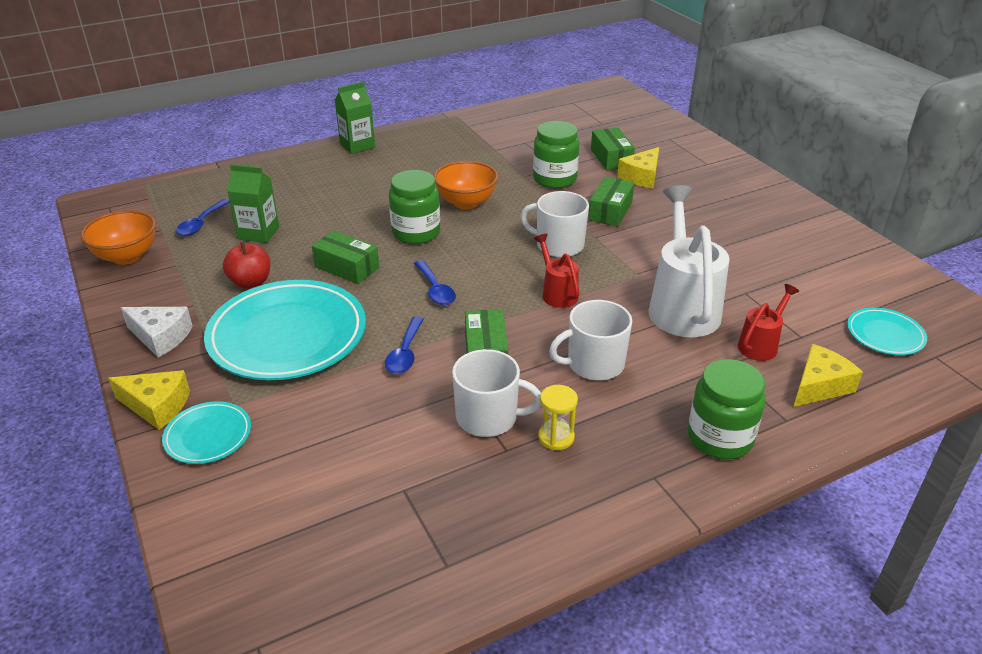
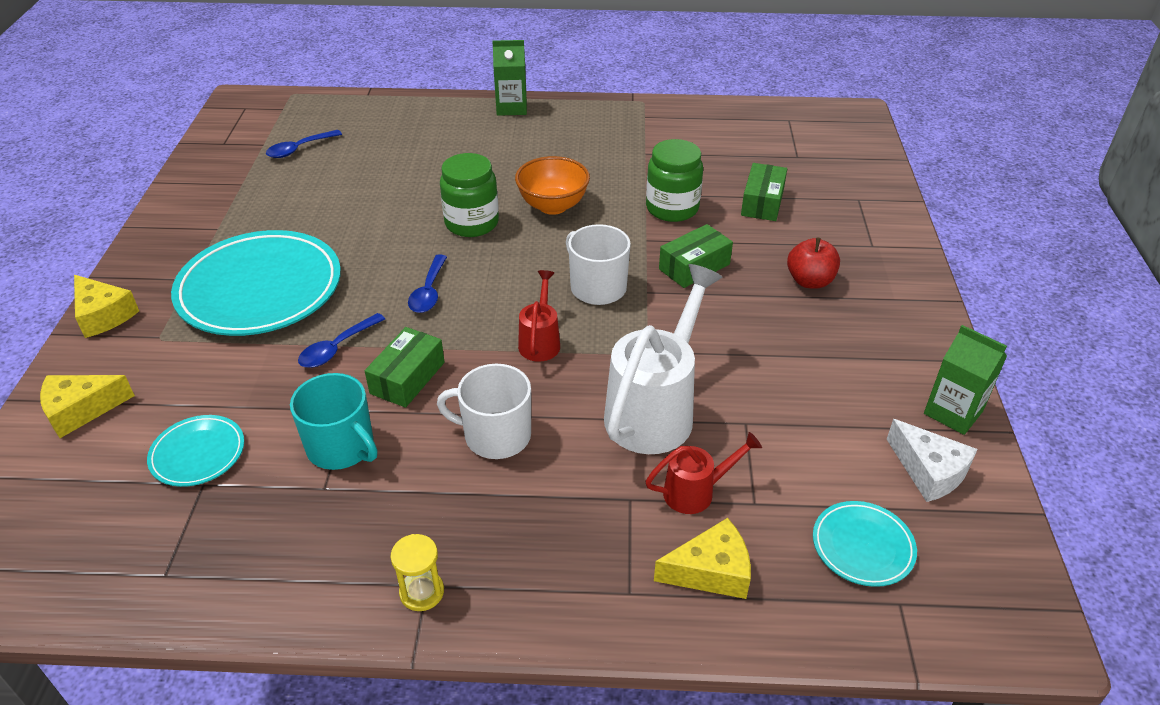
camera: 30 degrees right, 5 degrees up
orange bowl [80,210,156,265] -> none
white cheese [121,307,193,357] -> white cheese moved to [887,419,978,502]
turquoise plate [162,401,251,464] -> turquoise plate moved to [147,415,244,487]
red apple [223,242,271,289] -> red apple moved to [787,238,840,289]
green carton [227,164,279,243] -> green carton moved to [924,325,1007,435]
green box [312,231,379,284] -> none
white mug [452,349,541,437] -> turquoise mug [290,373,377,470]
yellow hourglass [538,385,578,450] -> yellow hourglass moved to [390,534,444,611]
yellow cheese [617,147,659,188] -> yellow cheese moved to [40,375,135,438]
green jar [688,359,766,460] -> none

